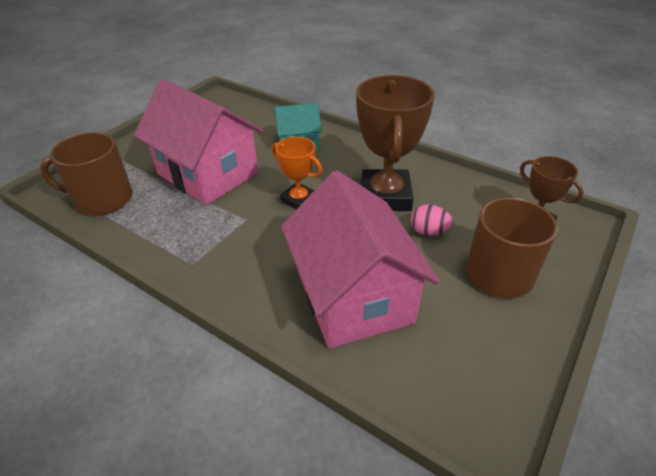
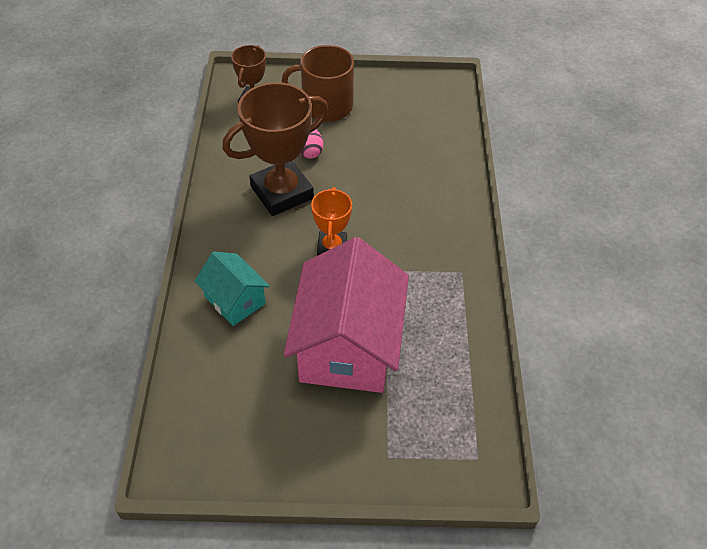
camera: 125 degrees left, 10 degrees up
brown mug [40,132,133,216] -> none
pink house [281,170,440,349] -> none

